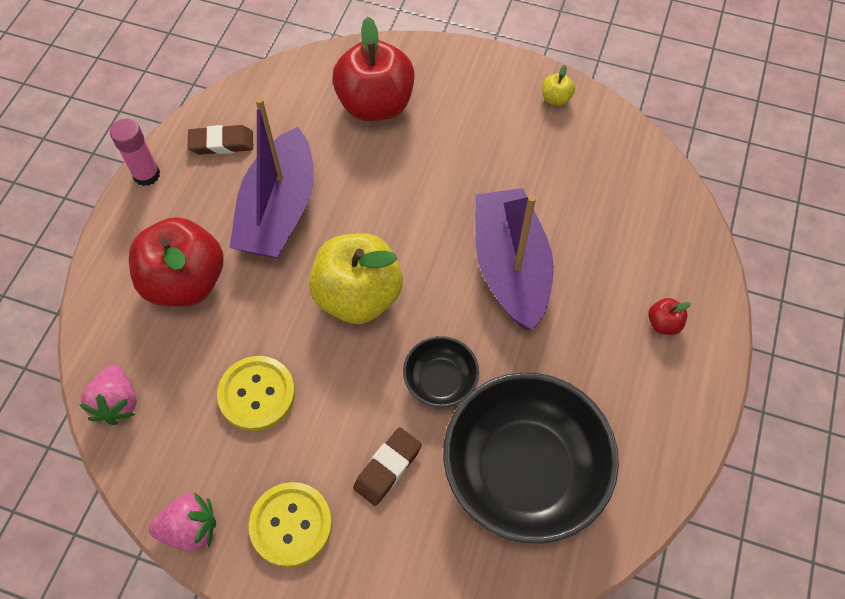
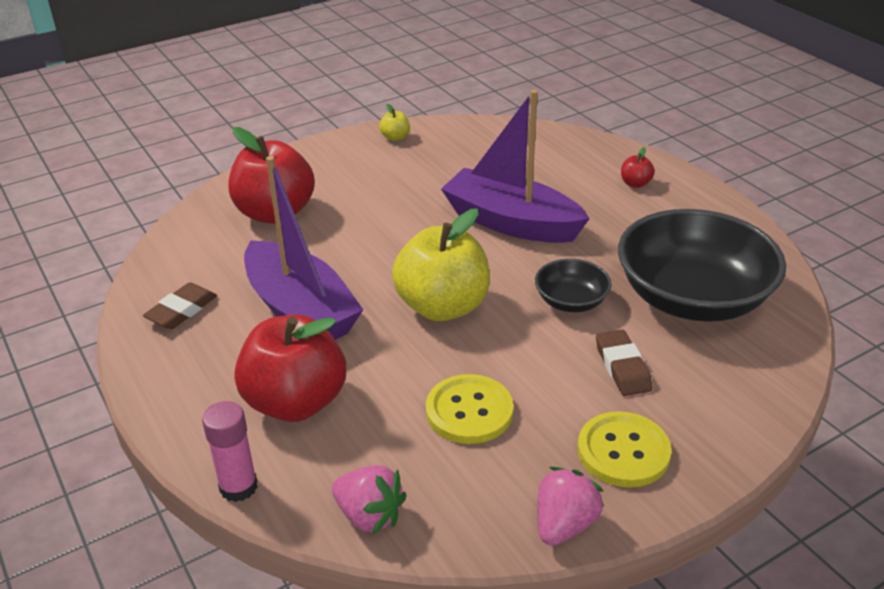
camera: 50 degrees left, 25 degrees down
pink glue stick [110,118,160,186] -> pink glue stick moved to [202,401,257,502]

